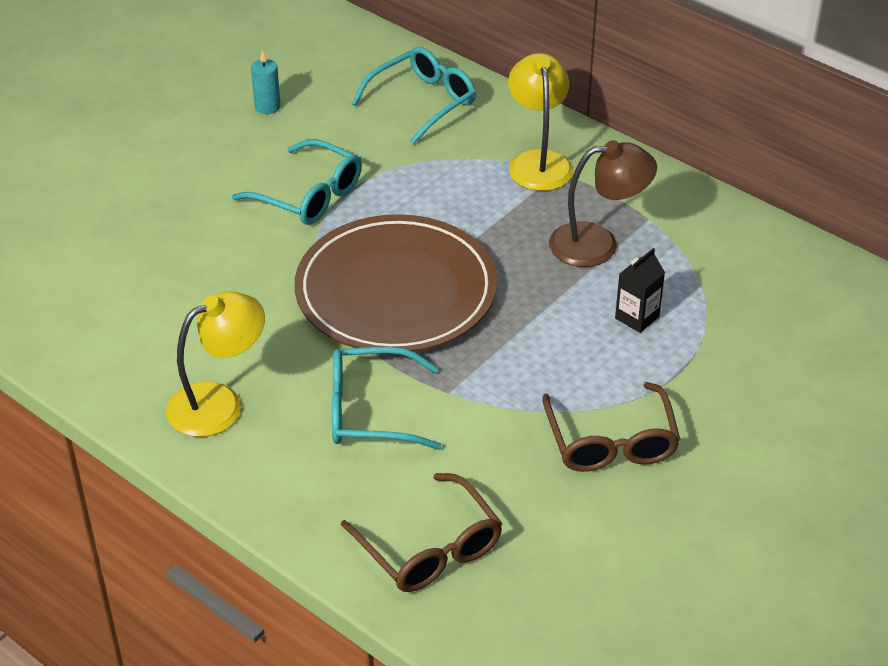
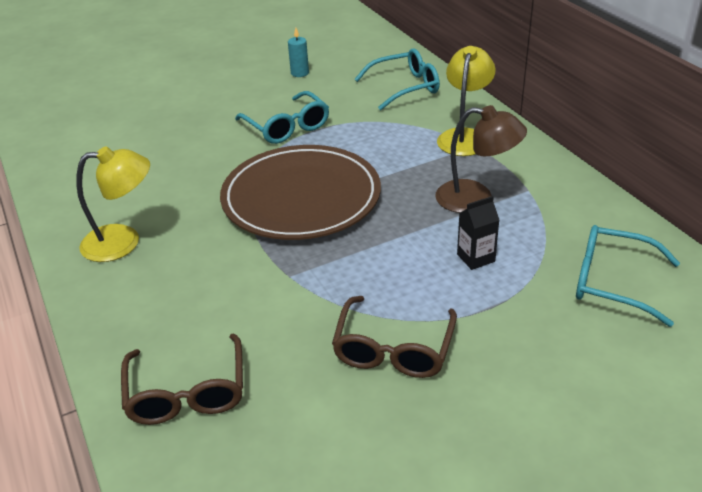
camera: 25 degrees right, 5 degrees down
turquoise glasses [332,347,441,450] -> turquoise glasses moved to [576,225,680,327]

